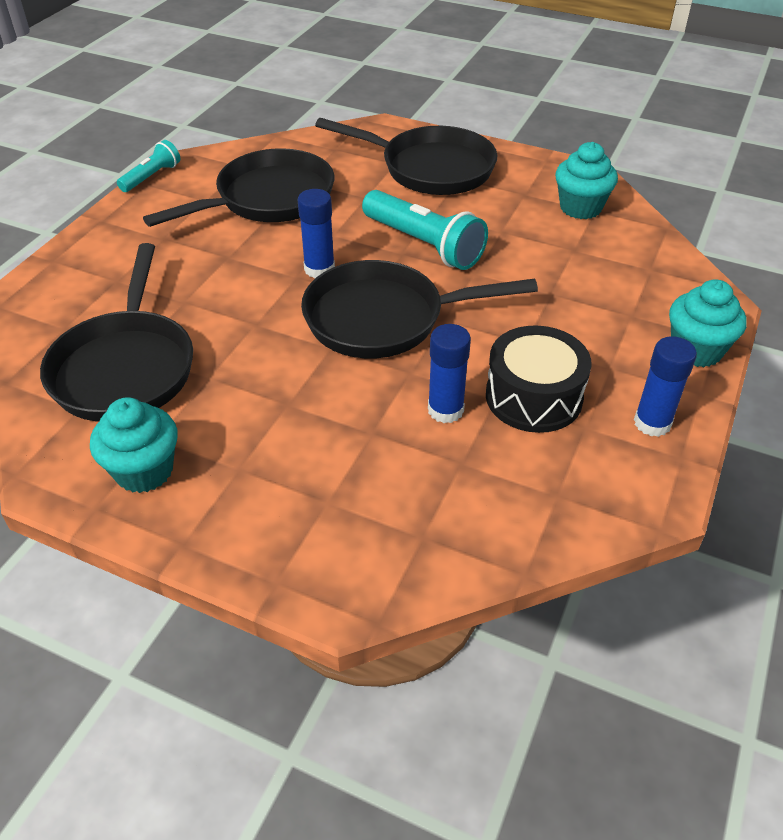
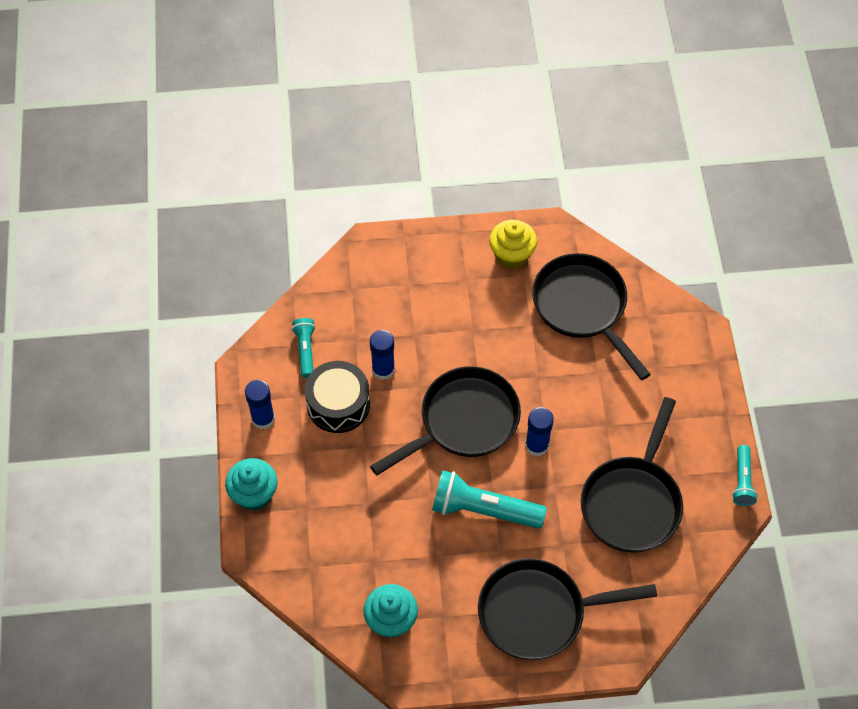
camera: 150 degrees right, 15 degrees up
turquoise cupcake [90,398,178,493] -> yellow cupcake [489,220,537,269]
none -> turquoise flashlight [292,318,315,378]

